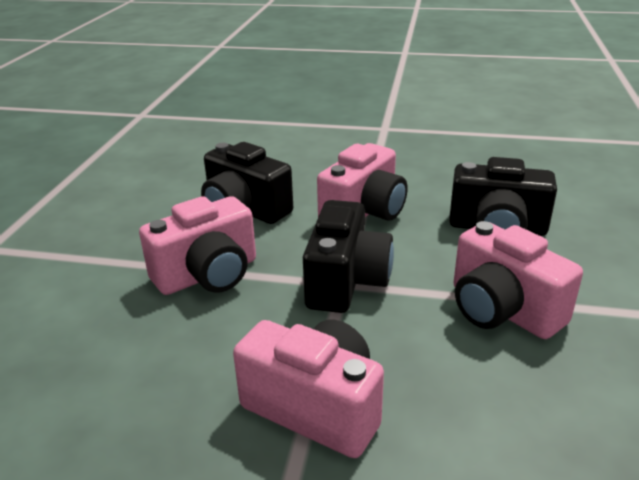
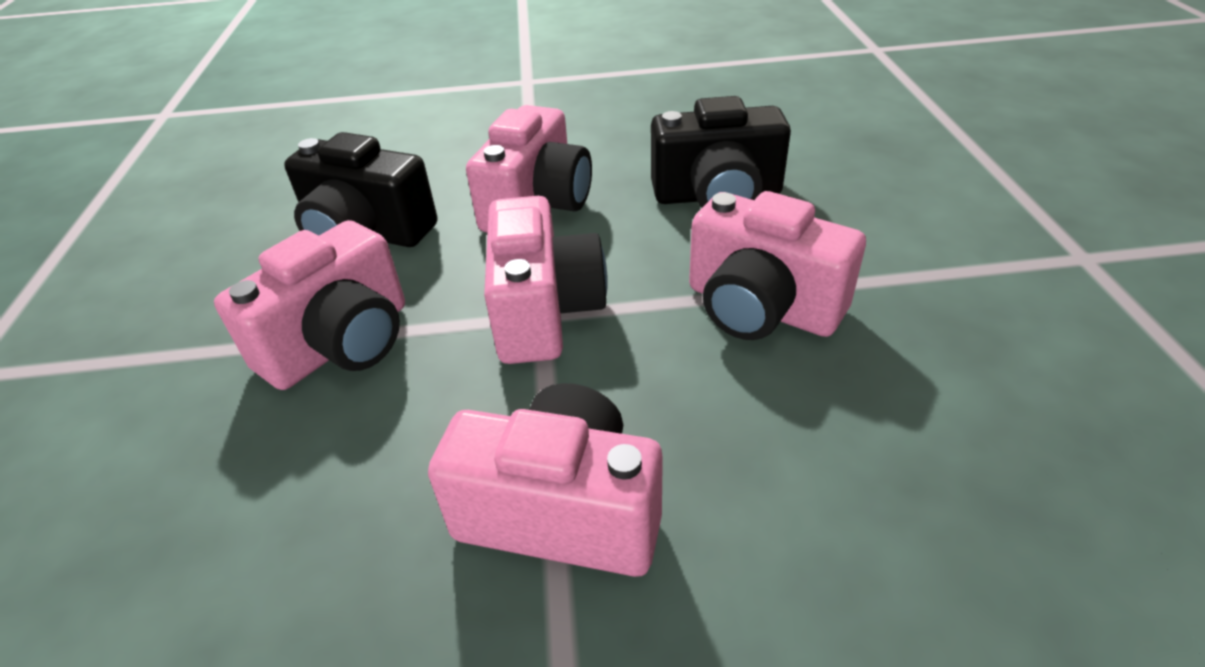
camera: 15 degrees left, 10 degrees up
black camera [303,200,394,313] -> pink camera [484,196,608,364]

